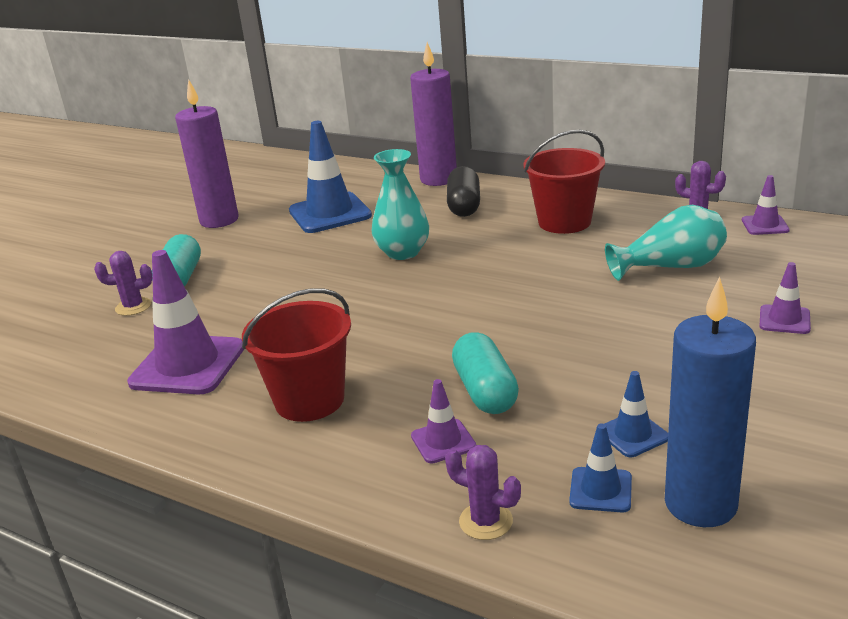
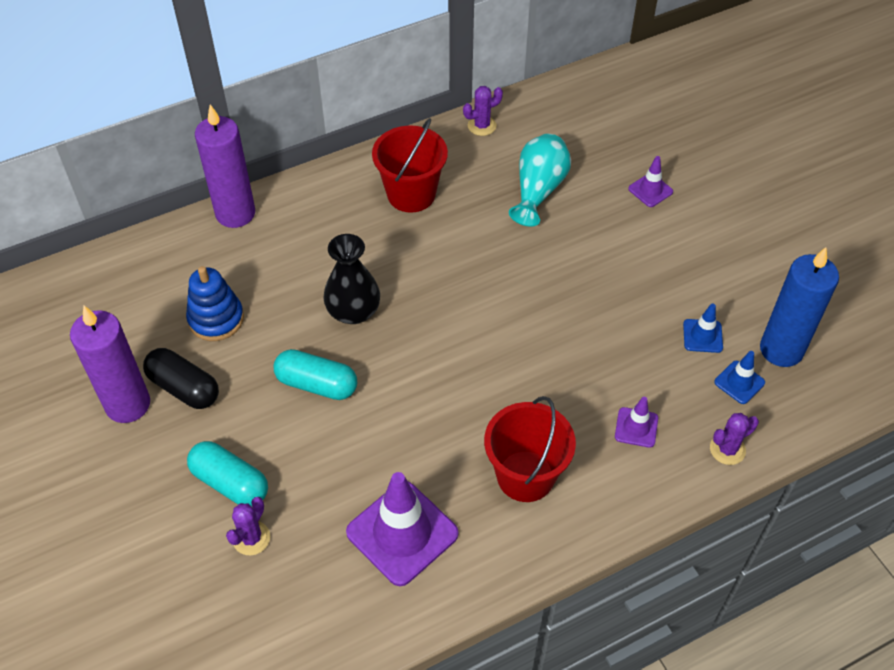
camera: 60 degrees left, 25 degrees up
blue traffic cone [289,121,372,233] -> blue stacking toy [186,266,244,341]
turquoise vase [372,149,429,260] -> black vase [323,234,380,324]
black capsule [447,166,480,217] -> black capsule moved to [143,348,219,409]
turquoise capsule [452,332,519,414] -> turquoise capsule moved to [274,349,357,400]
purple traffic cone [742,175,790,235] -> none

